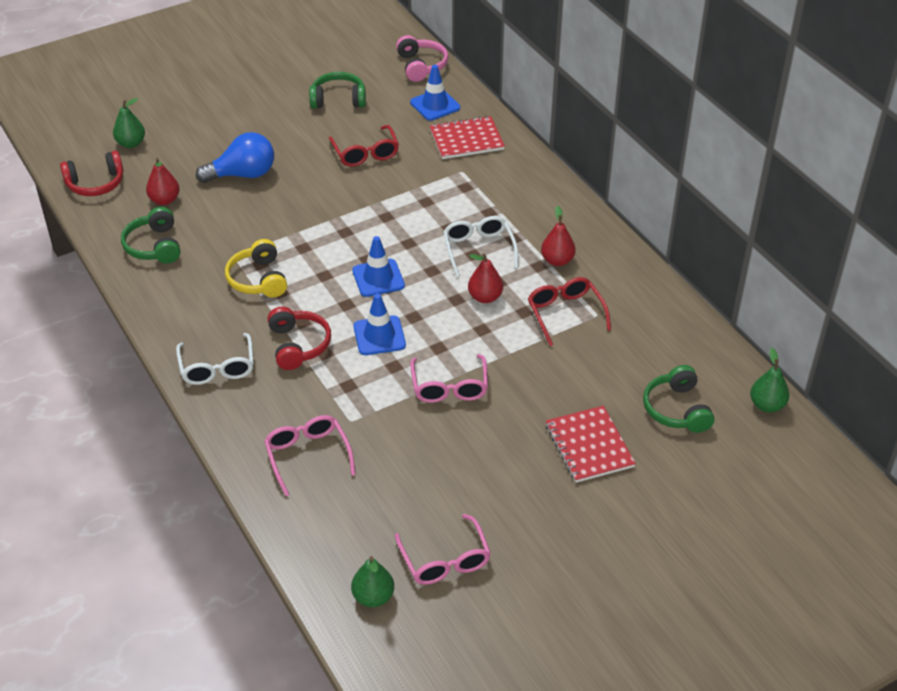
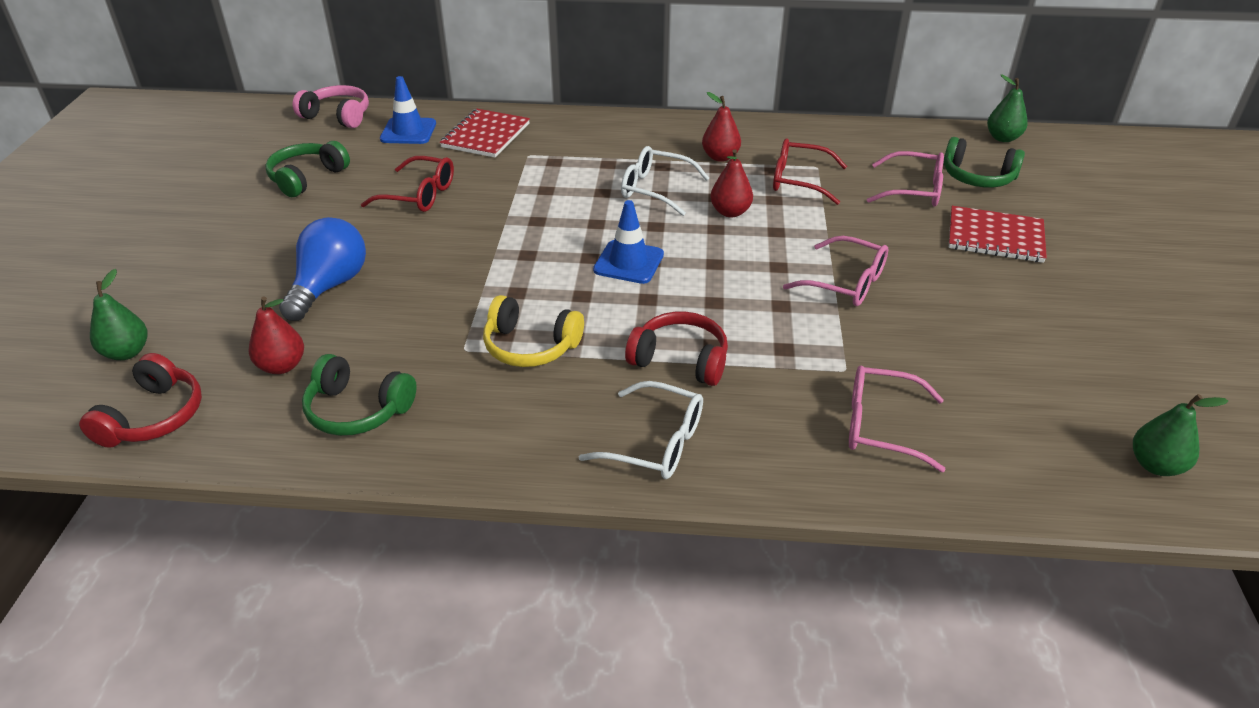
camera: 55 degrees left, 5 degrees down
blue traffic cone [353,294,406,355] -> none
pink glasses [395,514,491,585] -> pink glasses moved to [867,151,944,207]

